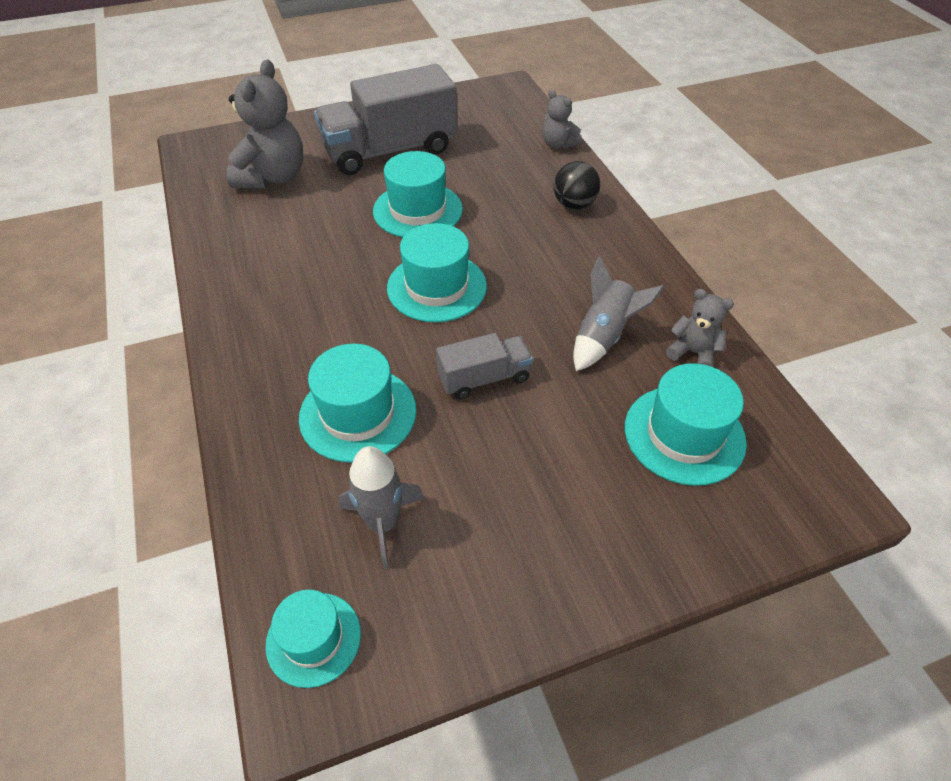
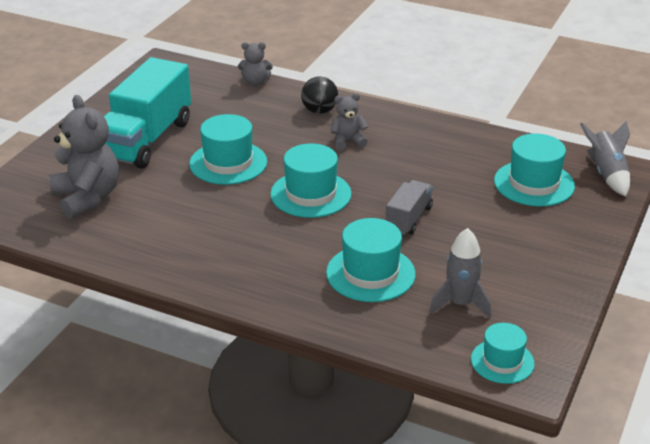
camera: 45 degrees left, 15 degrees down
grey truck [314,64,457,175] -> turquoise truck [104,57,191,168]
grey rocket [573,256,664,371] -> grey rocket moved to [580,121,630,196]
grey teddy bear [666,289,734,367] -> grey teddy bear moved to [331,93,368,150]

